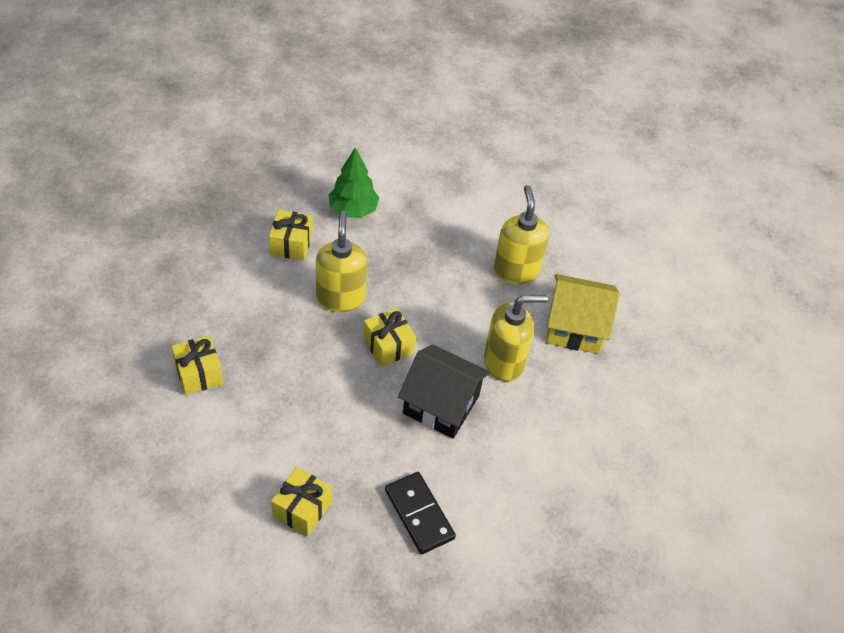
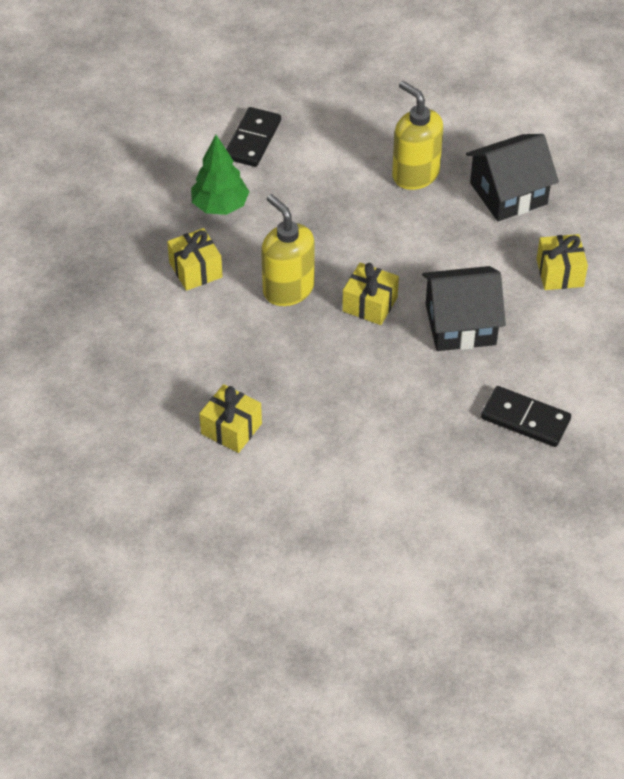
camera: 30 degrees left, 0 degrees up
yellow gift [271,467,332,536] -> yellow gift moved to [536,234,588,290]
yellow soap dispenser [484,295,548,382] -> none
yellow house [546,274,620,354] -> black house [466,134,559,221]
none -> black domino [226,107,281,167]

